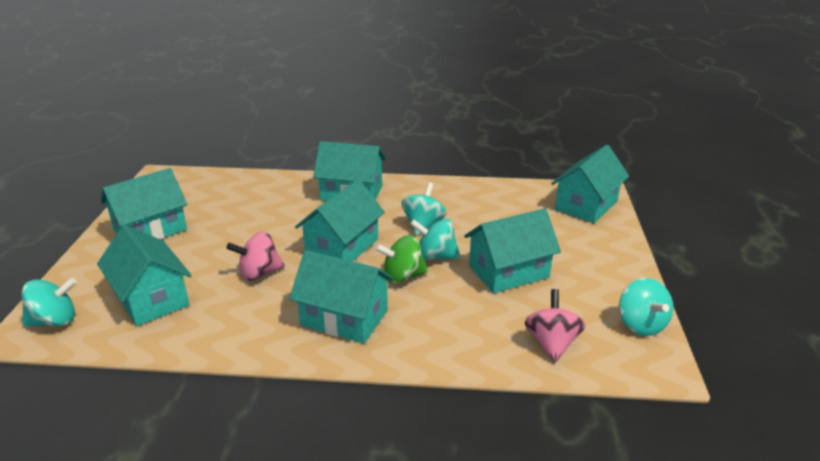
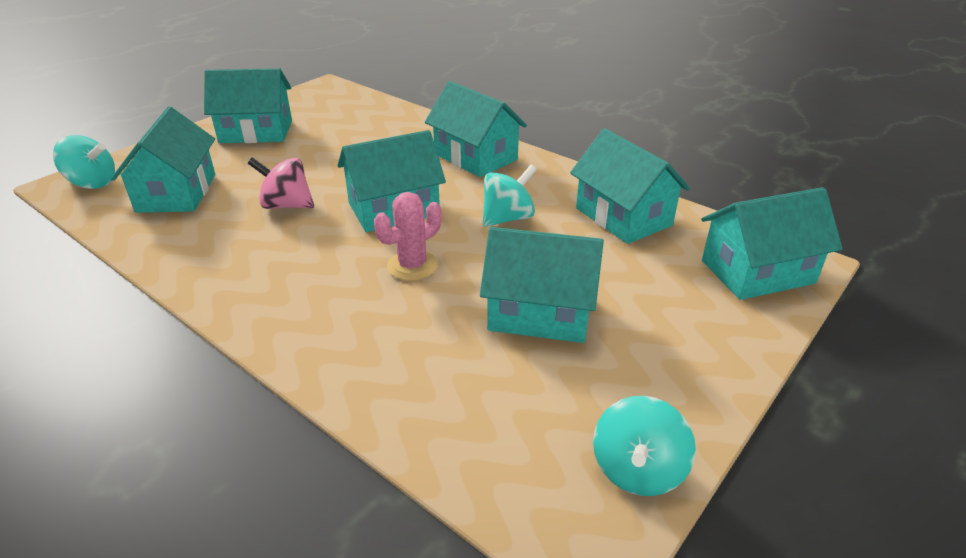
camera: 35 degrees right, 5 degrees up
turquoise house [289,250,394,344] -> turquoise house moved to [570,129,690,244]
green spinning top [375,235,428,284] -> pink cactus [374,192,442,281]
turquoise spinning top [410,219,460,260] -> none
pink spinning top [525,289,586,363] -> none

